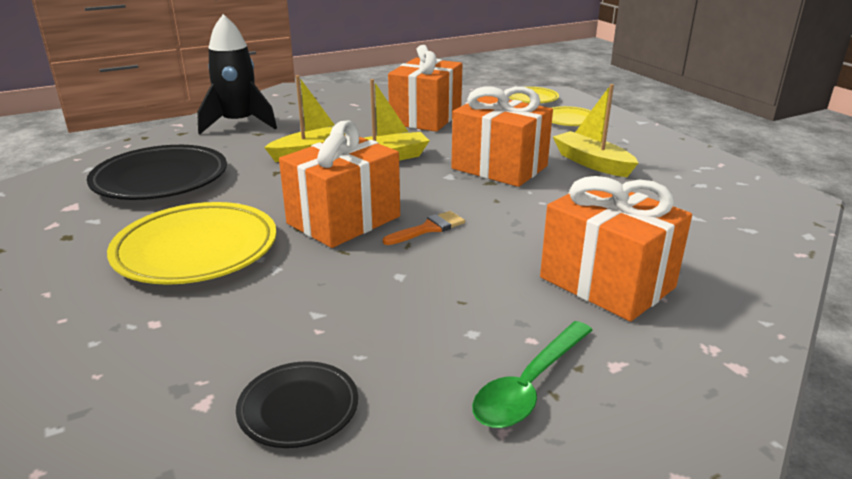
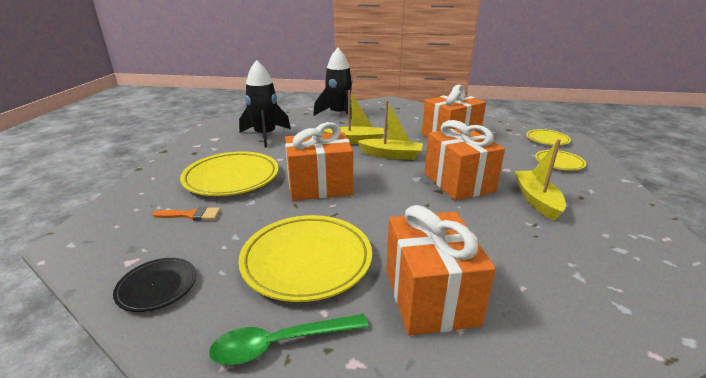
camera: 35 degrees right, 0 degrees up
black plate [87,145,227,200] -> black rocket [239,60,291,148]
orange brush [383,211,465,245] -> orange brush moved to [152,206,221,221]
none -> yellow plate [238,215,372,302]

